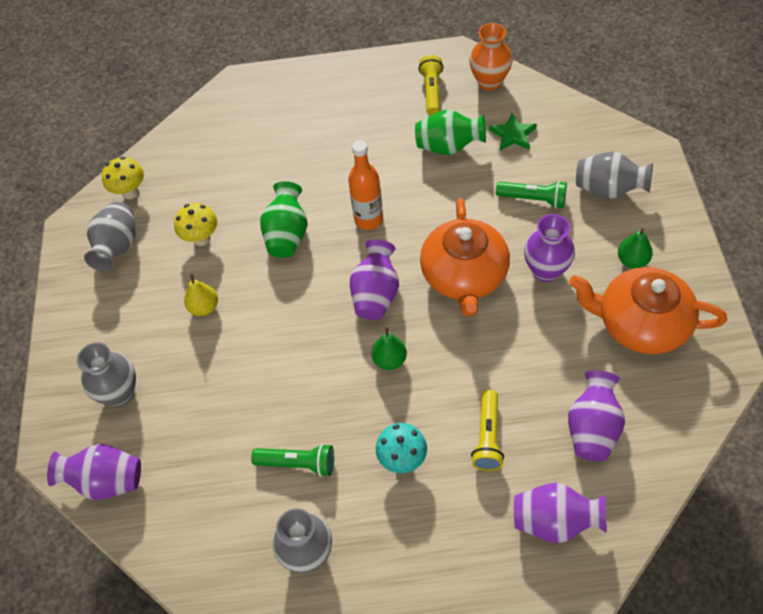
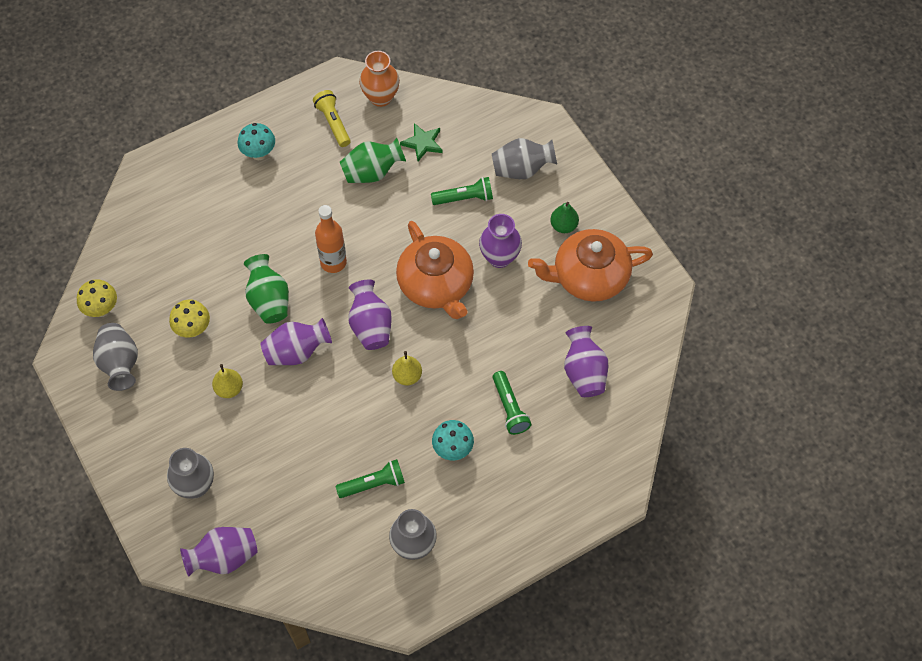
camera: 30 degrees left, 5 degrees up
green pear [372,327,407,370] -> yellow pear [392,351,422,386]
yellow flashlight [471,390,504,471] -> green flashlight [493,371,531,435]
purple vase [514,483,607,543] -> purple vase moved to [260,318,332,365]
none -> turquoise mushroom [238,123,275,160]

